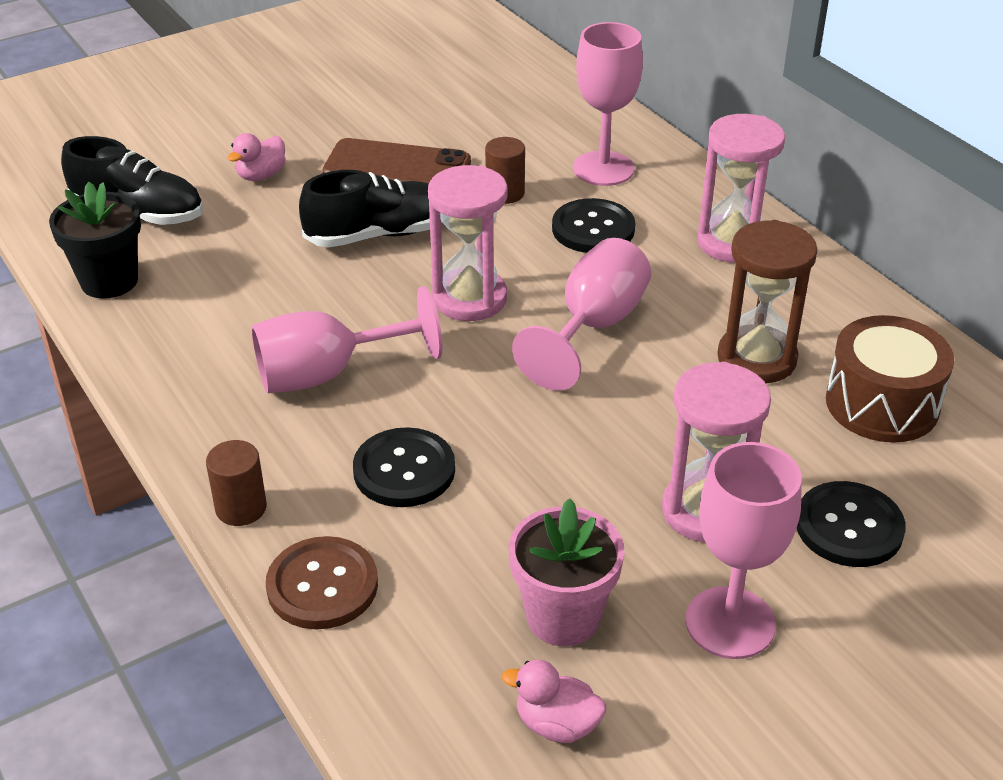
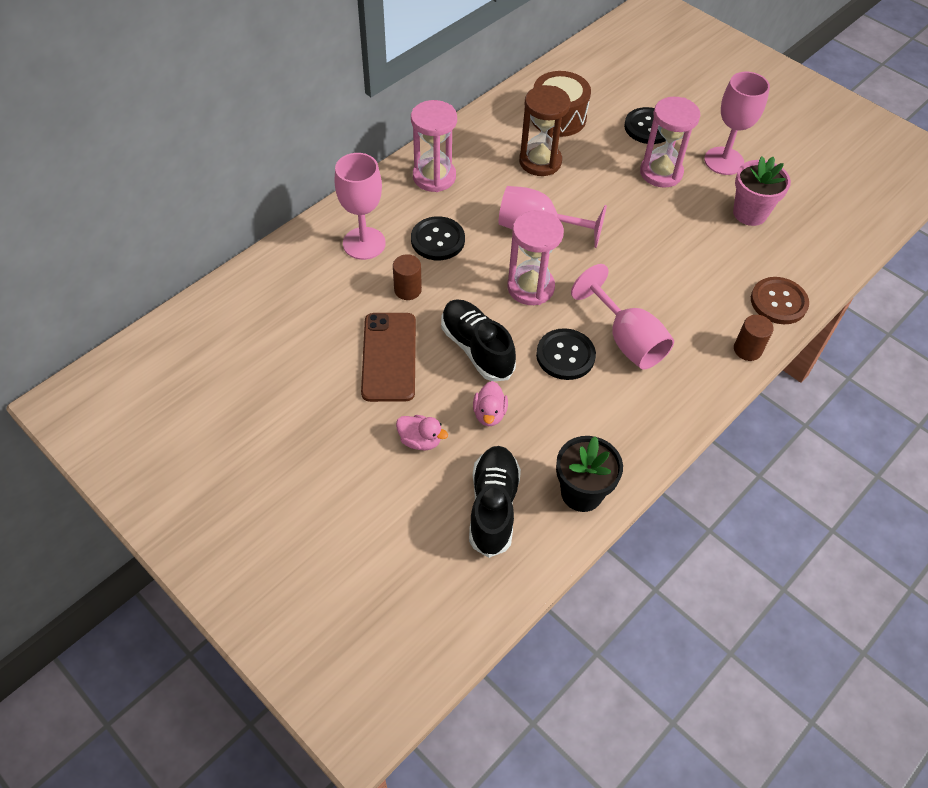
camera: 105 degrees left, 15 degrees up
black button [353,427,455,507] -> black button moved to [536,328,596,380]
pink duck [502,660,606,743] -> pink duck moved to [473,381,508,426]

